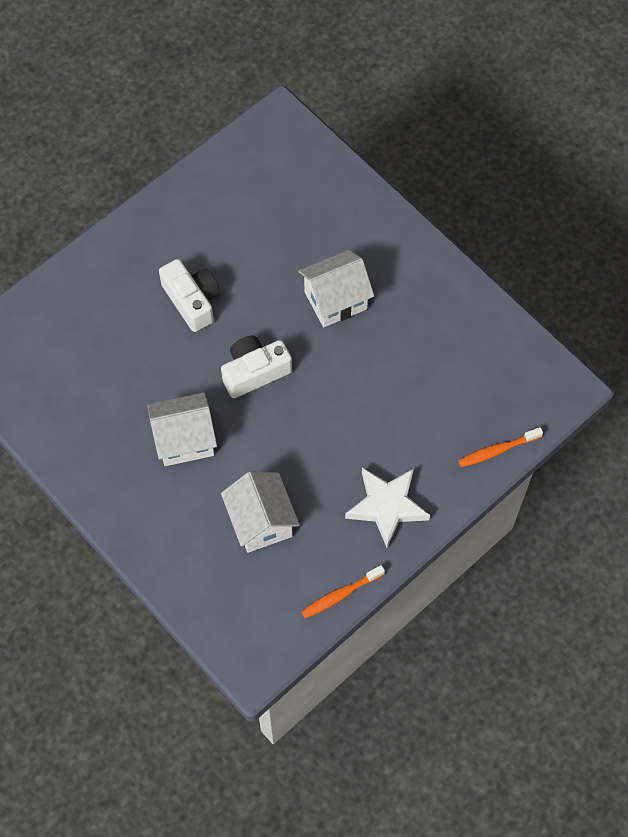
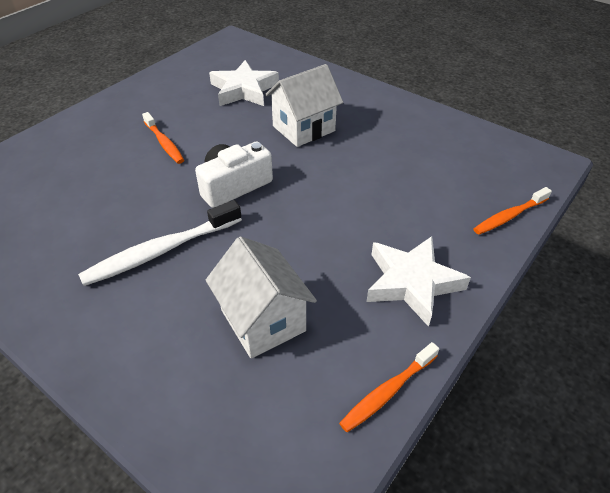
camera: 10 degrees left, 20 degrees down
white house [147,393,217,466] -> white toothbrush [78,200,242,286]
white camera [159,259,220,332] -> orange toothbrush [142,112,184,164]
none -> white star [209,60,279,106]

